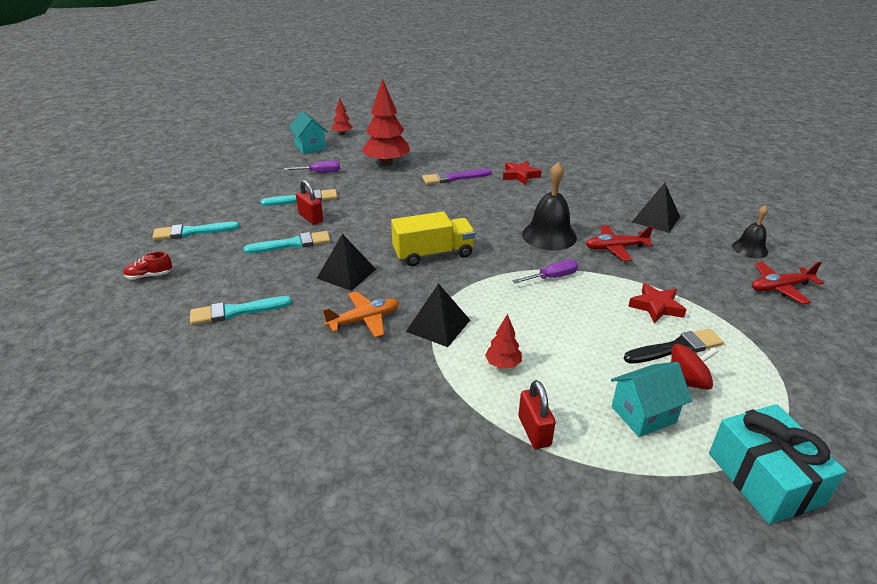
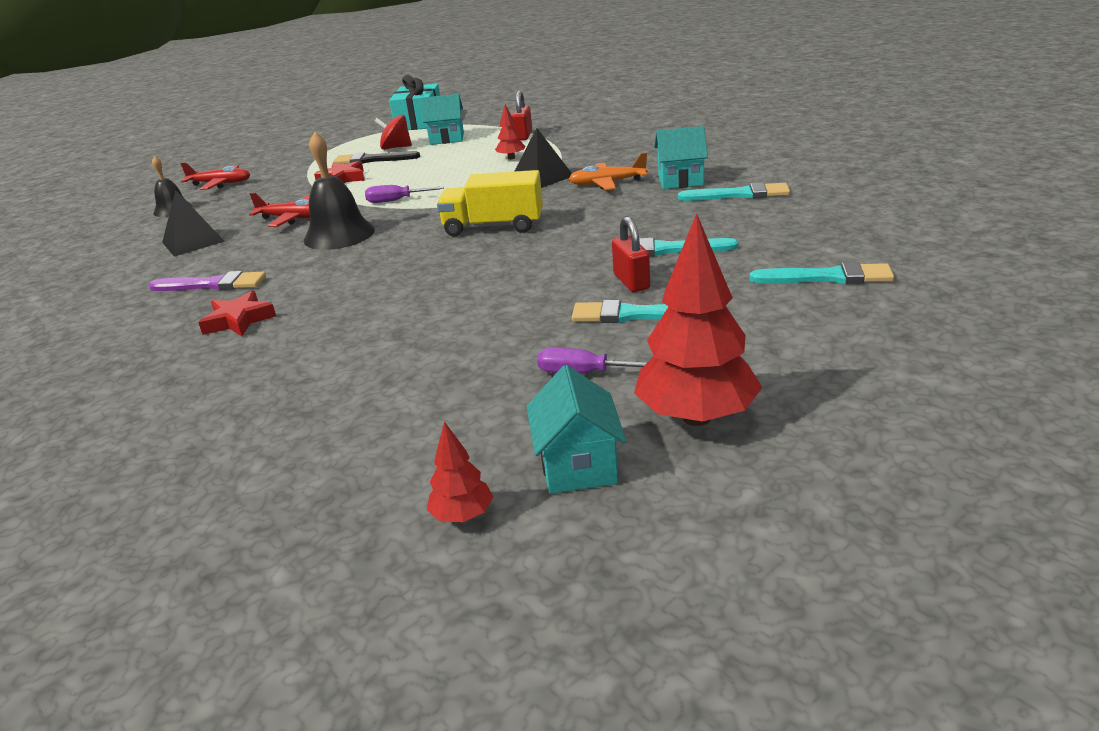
camera: 155 degrees left, 5 degrees down
red shoe [123,252,172,280] -> none
black pyramid [317,234,376,291] -> none
red tree [362,78,410,166] -> red tree moved to [634,213,763,426]
purple brush [422,169,492,185] -> purple brush moved to [149,271,266,291]
none -> turquoise house [654,126,708,189]

